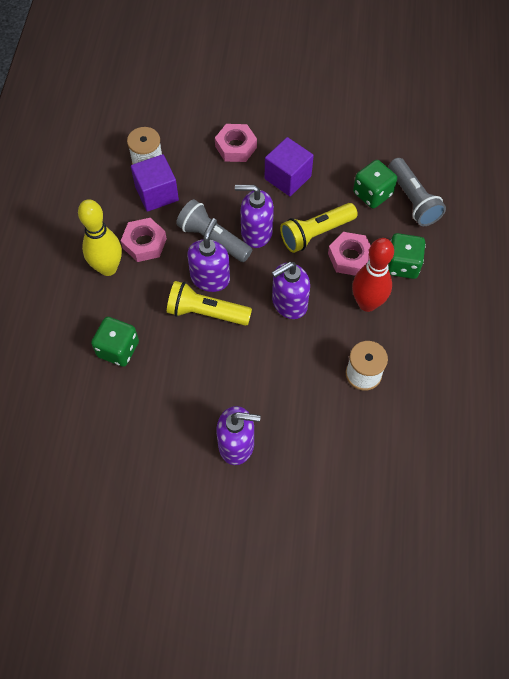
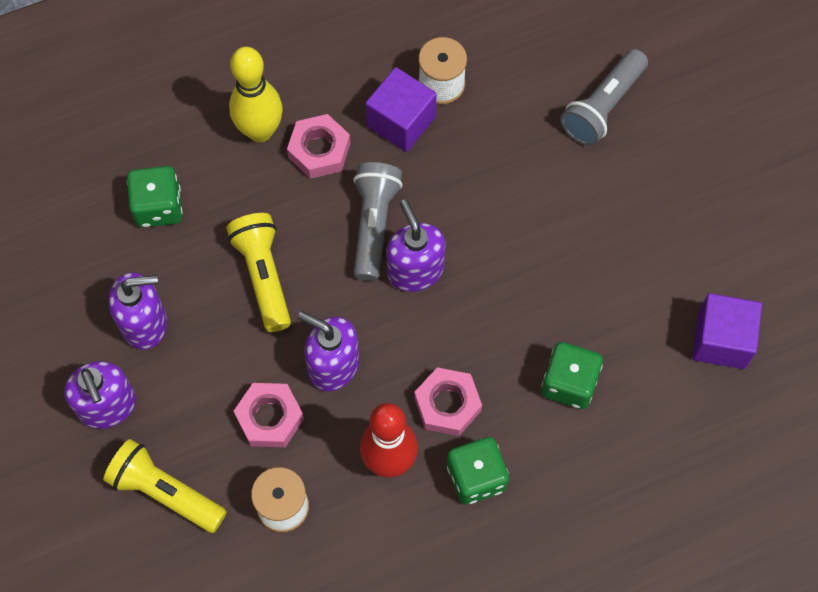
camera: 60 degrees right, 5 degrees up
purple soap dispenser [187,218,230,292] -> purple soap dispenser moved to [109,272,167,350]
pink nut [215,124,257,162] -> pink nut moved to [234,383,304,447]
purple cube [265,137,314,196] -> purple cube moved to [692,293,762,369]
yellow flashlight [280,203,358,253] -> yellow flashlight moved to [103,439,227,533]
grey flashlight [389,158,446,226] -> grey flashlight moved to [560,49,648,146]

